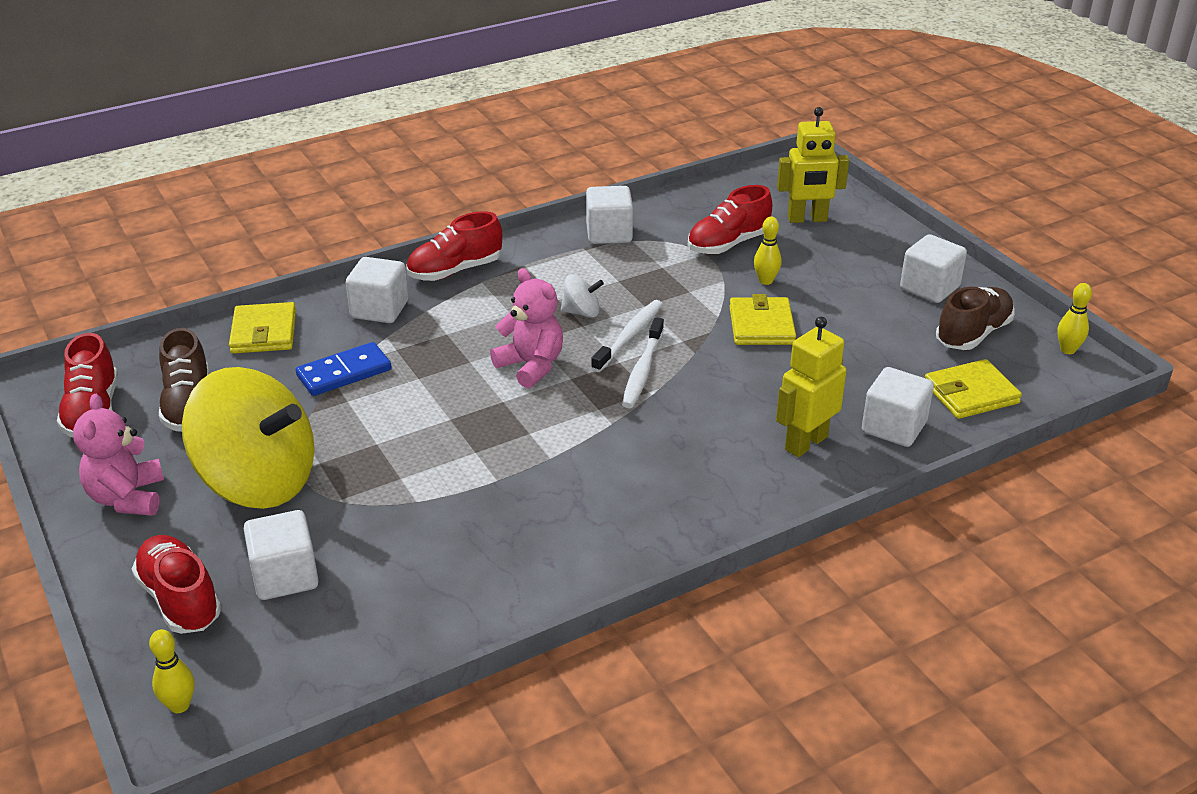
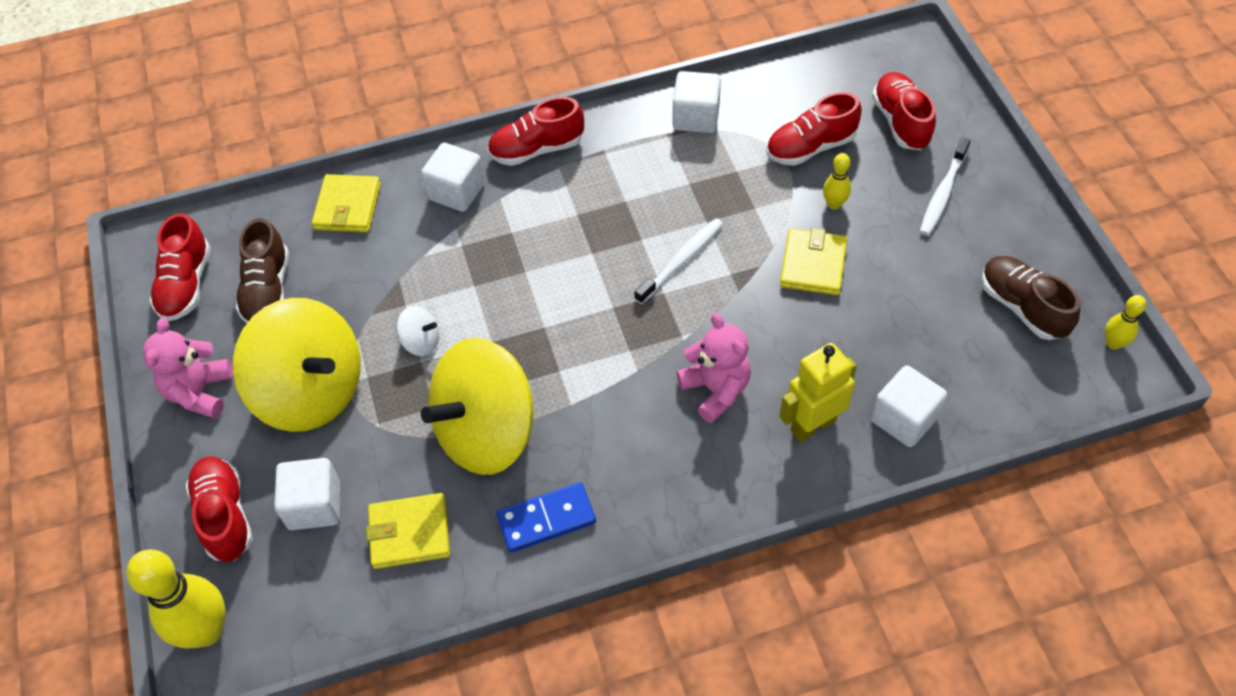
camera: 15 degrees right, 20 degrees up
yellow bowling pin [149,629,195,713] -> yellow bowling pin [126,549,226,648], size x2.02
blue domino [296,342,392,396] -> blue domino moved to [496,482,596,552]
pink teddy bear [490,268,563,388] -> pink teddy bear moved to [677,313,751,423]
white spinning top [561,275,604,318] -> white spinning top moved to [396,306,439,356]
white toothbrush [622,317,664,408] -> white toothbrush moved to [920,138,970,236]
yellow robot [777,107,849,223] -> red shoe [872,72,936,150]
white cube [900,234,967,303] -> none
yellow wallet [925,359,1022,419] -> yellow wallet moved to [366,493,450,569]
brown shoe [936,287,1015,350] -> brown shoe turned 90 degrees counterclockwise [981,256,1080,340]
none -> yellow spinning top [421,338,534,475]

